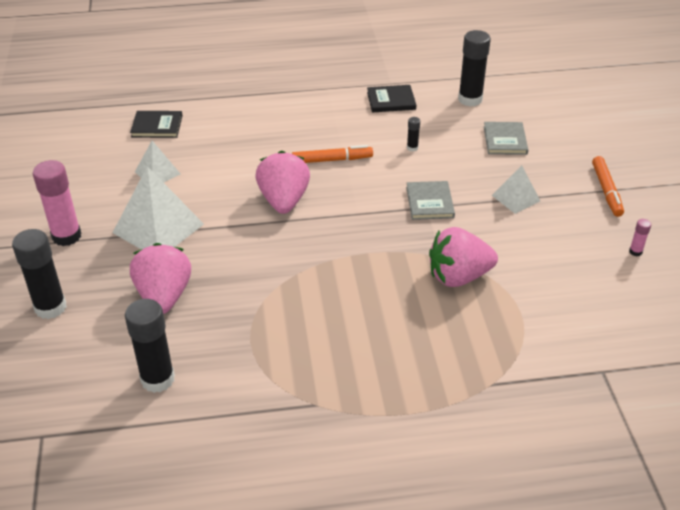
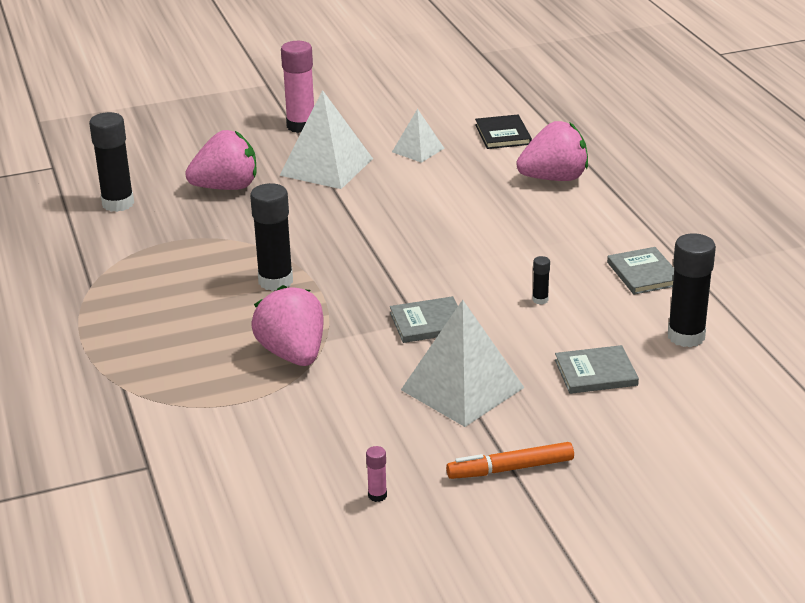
camera: 80 degrees right, 10 degrees down
black glue stick [12,229,67,319] -> black glue stick moved to [250,183,293,291]
pink strawberry [256,151,310,214] -> pink strawberry moved to [516,121,588,181]
orange marker [292,145,373,163] -> none
black book [367,85,416,113] -> grey book [607,247,674,294]
white pyramid [492,165,540,214] -> white pyramid [401,300,524,427], size x1.80

